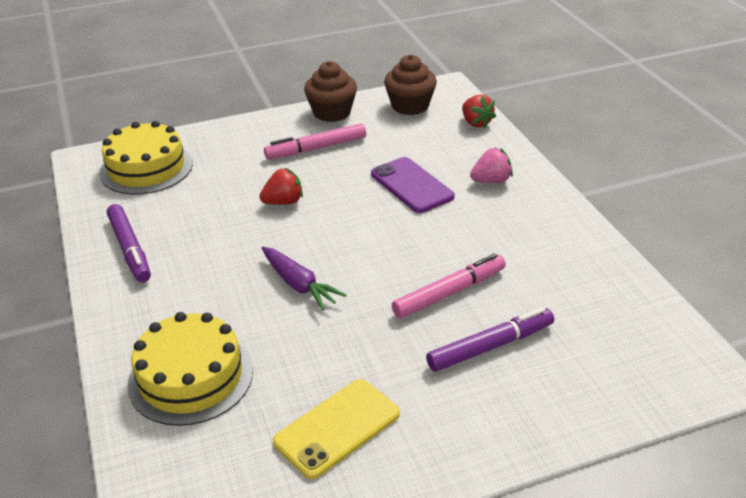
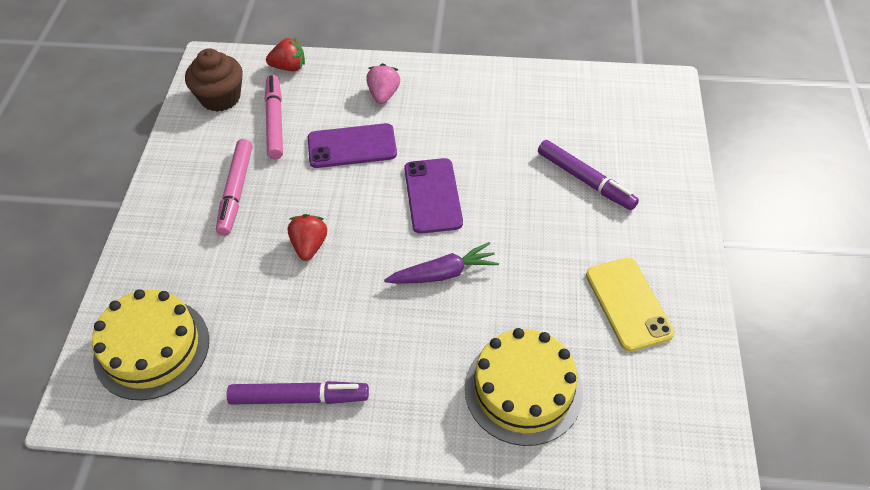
camera: 65 degrees left, 15 degrees up
brown cupcake [304,61,357,122] -> none
pink marker [392,254,506,318] -> pink marker moved to [265,75,283,159]
purple marker [426,307,554,372] -> purple marker turned 135 degrees clockwise [538,140,639,210]
none -> purple phone [404,158,463,234]

